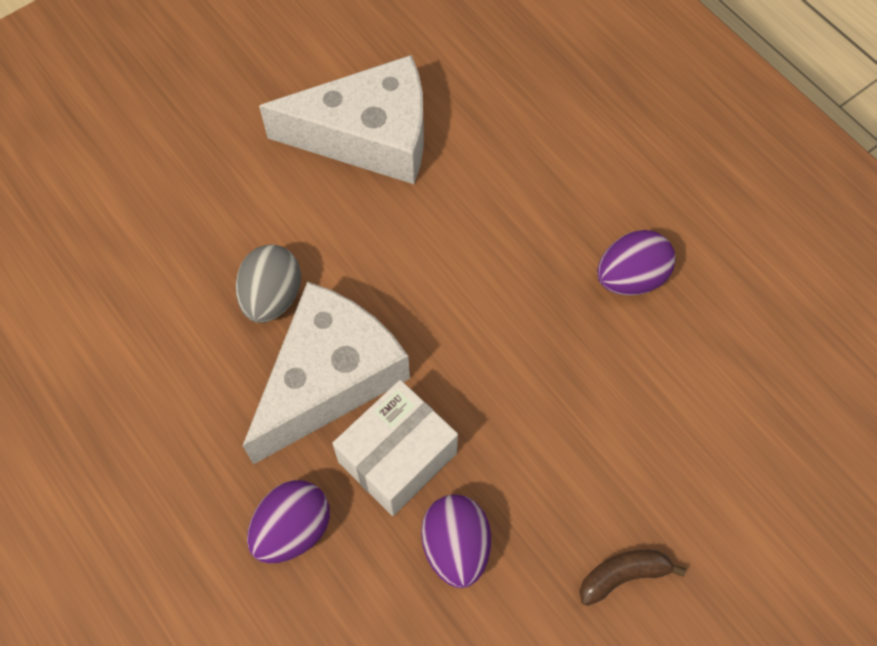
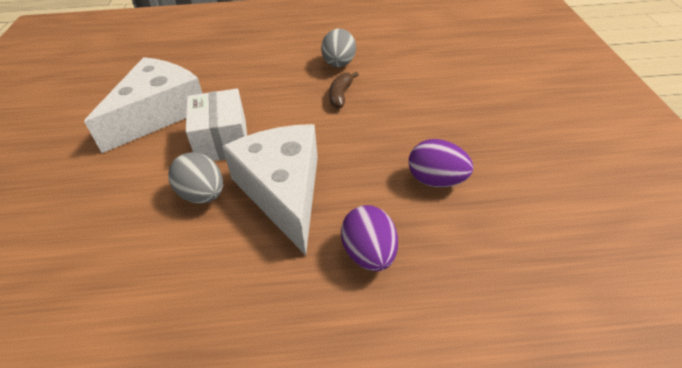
camera: 55 degrees left, 20 degrees down
white box [332,380,458,516] -> white box moved to [186,89,247,161]
brown banana [579,550,686,606] -> brown banana moved to [329,72,359,109]
purple egg [597,230,676,295] -> grey egg [321,29,356,67]

